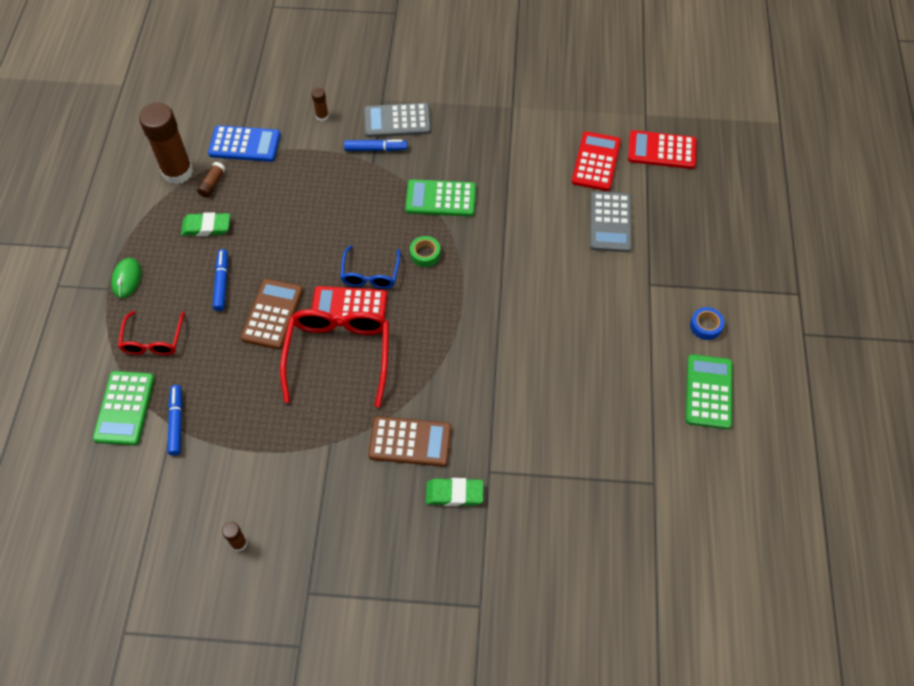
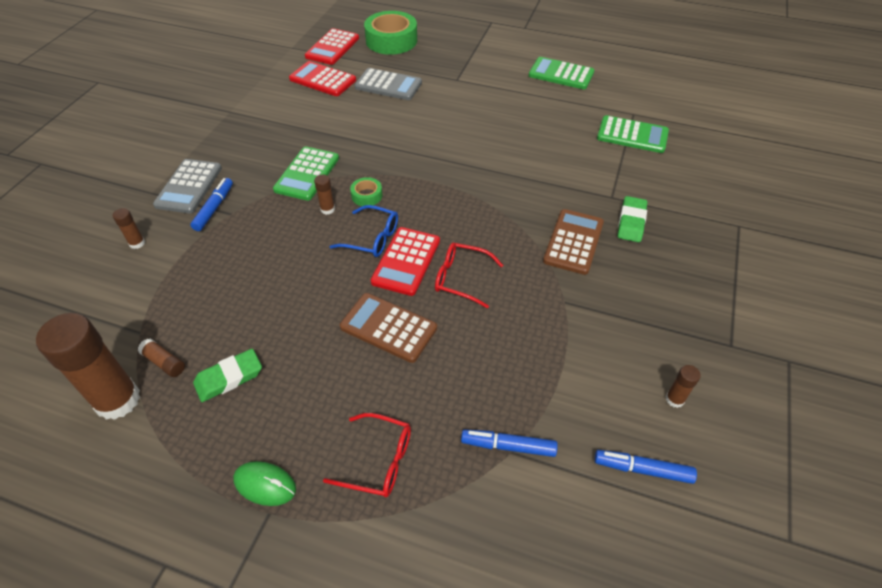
camera: 75 degrees left, 10 degrees down
green calculator [93,371,155,445] -> green calculator moved to [597,115,669,153]
green eraser [181,212,230,236] -> green eraser turned 45 degrees clockwise [193,349,262,402]
blue calculator [208,125,280,162] -> none
blue marker [213,249,228,311] -> blue marker moved to [594,450,697,484]
red glasses [280,309,389,407] -> red glasses [435,243,503,308], size x0.58
blue tape [690,307,724,340] -> none
none -> brown glue stick [314,175,335,215]
none -> green tape [364,11,417,55]

